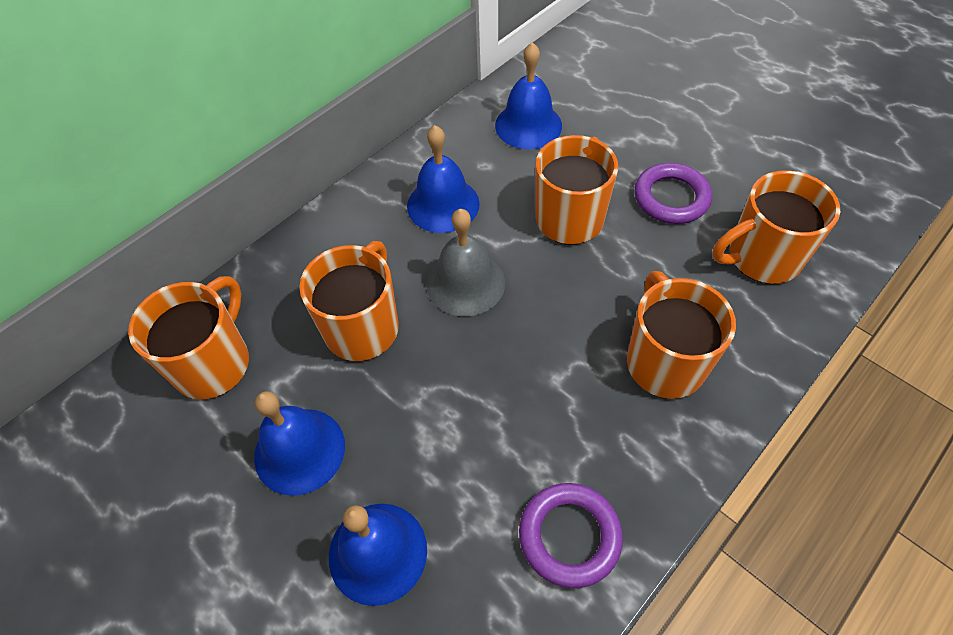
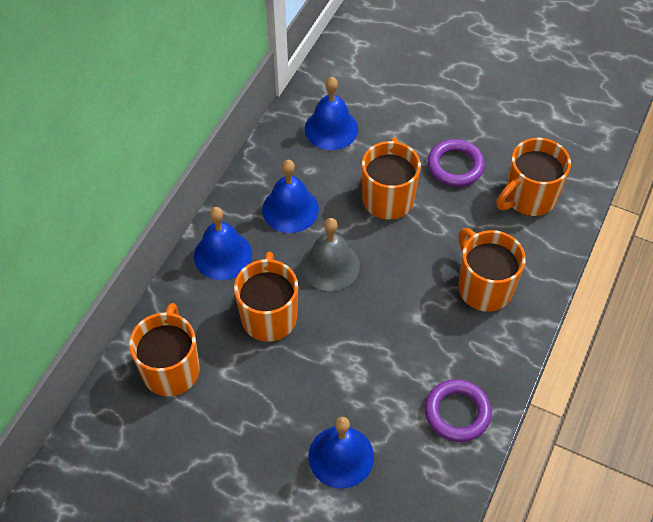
camera: 20 degrees left, 0 degrees up
blue bell [254,391,345,496] -> blue bell moved to [194,207,252,280]

